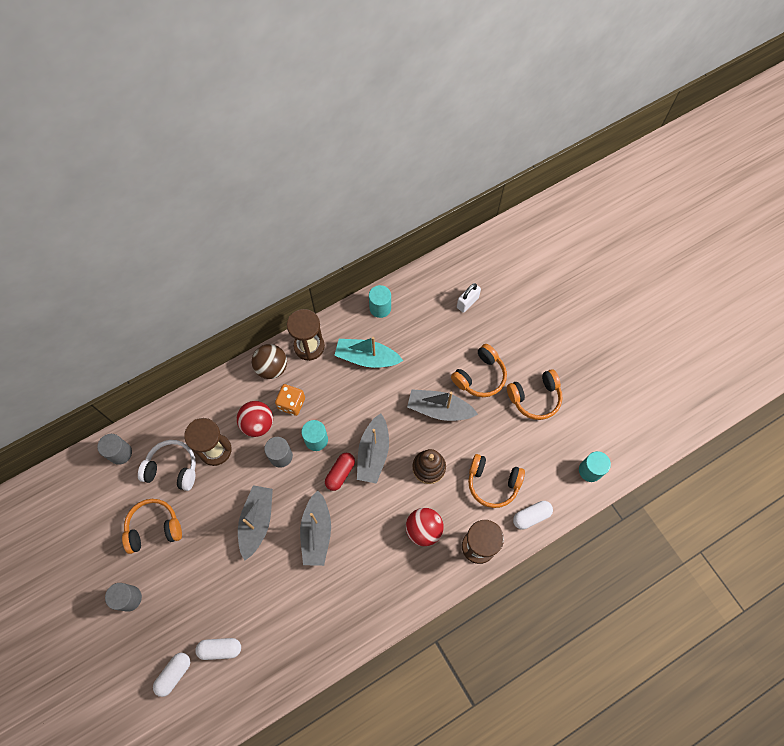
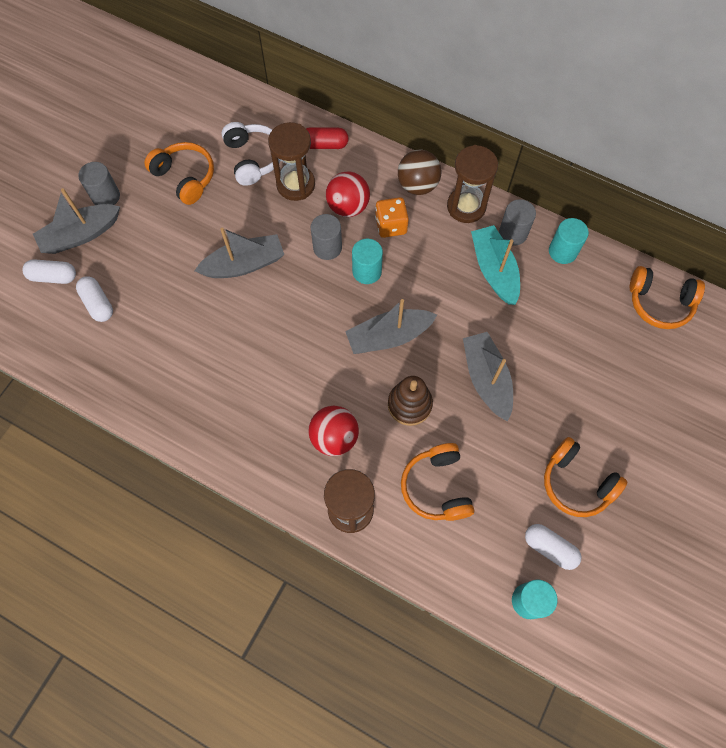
camera: 60 degrees right, 0 degrees up
grey cylinder [97,434,132,465] -> grey cylinder moved to [499,199,536,246]
grey boat [300,491,331,566] -> grey boat moved to [33,188,120,254]
red capsule [325,453,355,491] -> red capsule moved to [306,127,349,149]
orange headphones [451,344,507,397] -> orange headphones moved to [630,266,705,329]
white padlock [457,283,481,313] -> none
white capsule [513,501,553,529] -> white capsule moved to [525,524,582,570]

